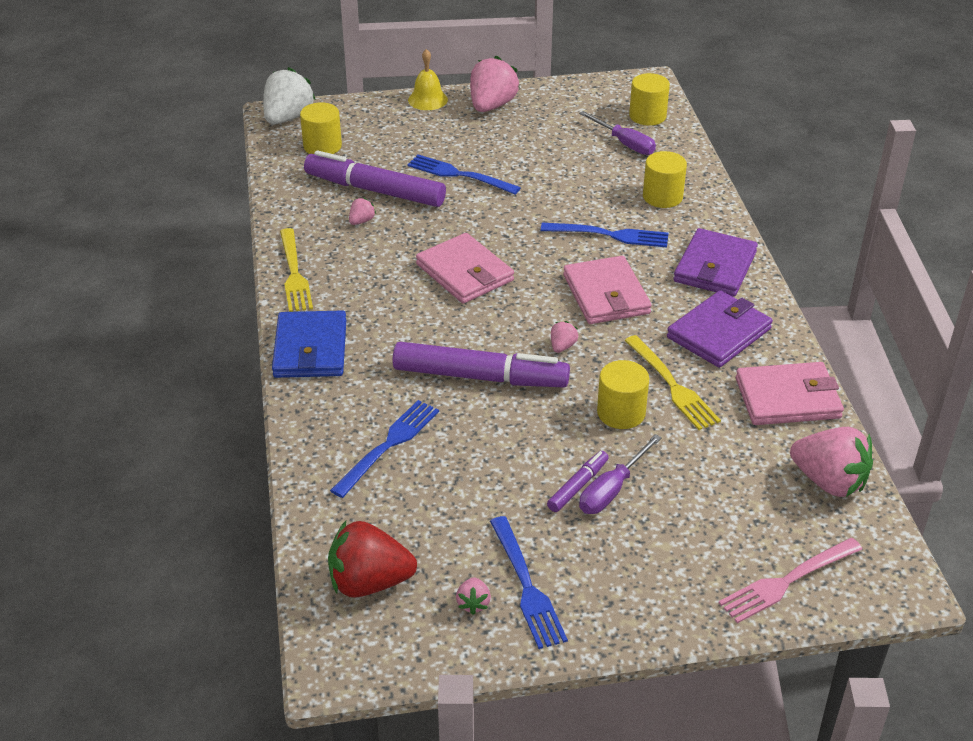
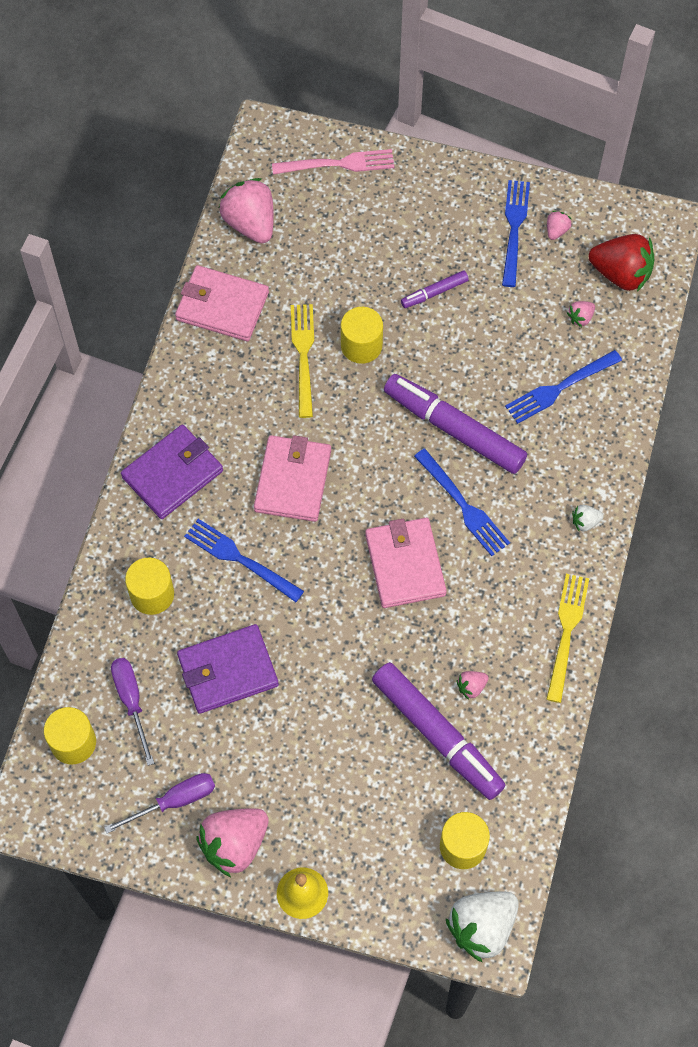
camera: 155 degrees left, 25 degrees up
blue wallet [272,310,346,378] -> white strawberry [572,505,604,532]
blue fork [407,154,521,194] -> blue fork moved to [414,449,510,556]
pink strawberry [551,321,578,353] -> pink strawberry moved to [567,301,595,327]
purple screwdriver [579,434,662,514] -> purple screwdriver moved to [104,773,215,833]
purple wallet [667,290,773,368] -> purple wallet moved to [177,624,279,714]

